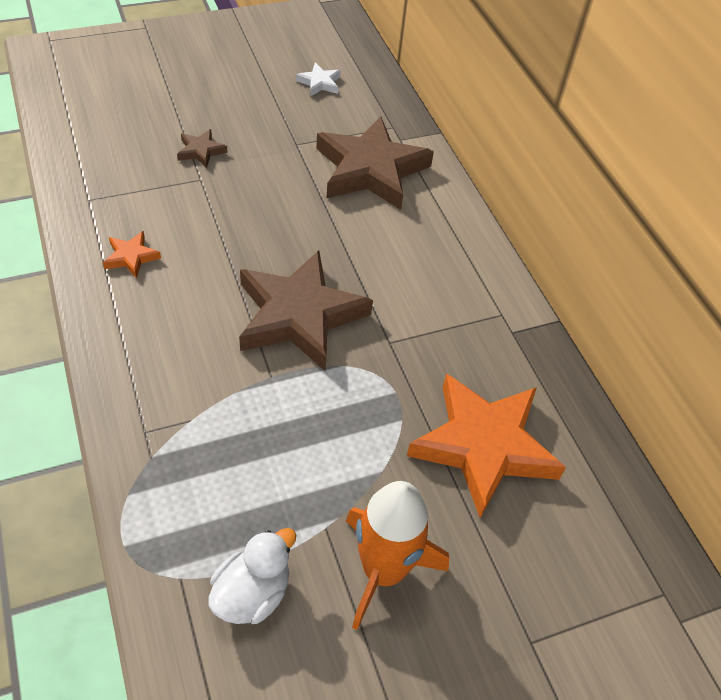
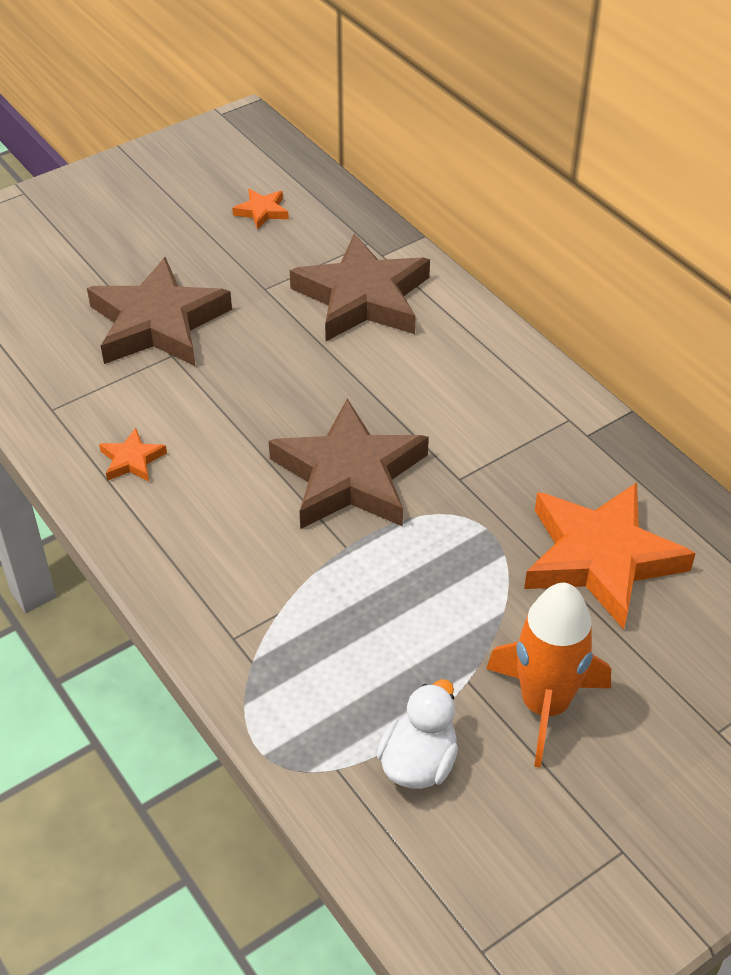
camera: 10 degrees left, 5 degrees down
brown star [177,129,228,168] -> brown star [87,257,232,366], size x2.36
white star [296,63,341,96] -> orange star [232,189,289,230]

